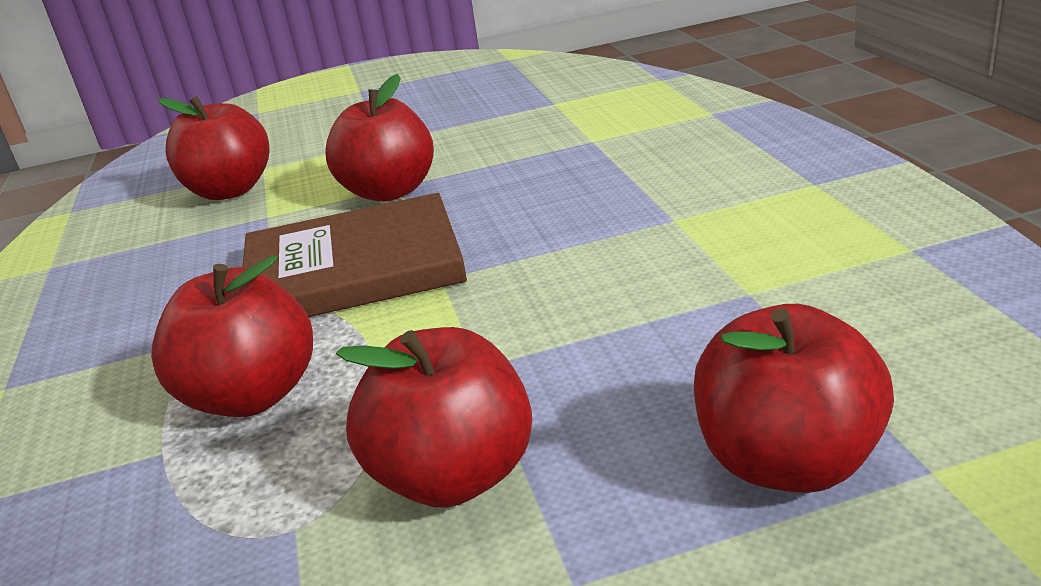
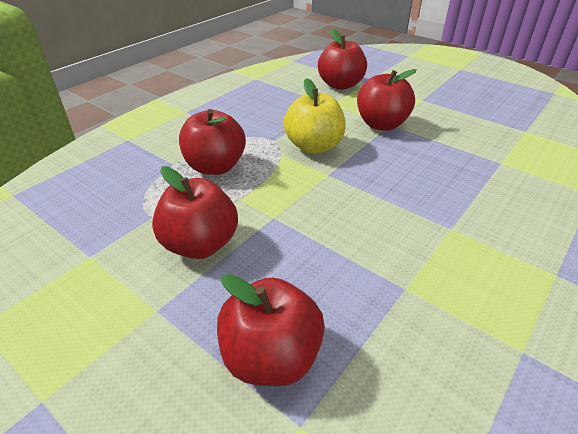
camera: 50 degrees right, 10 degrees up
brown book [243,193,467,317] -> yellow apple [283,78,346,154]

